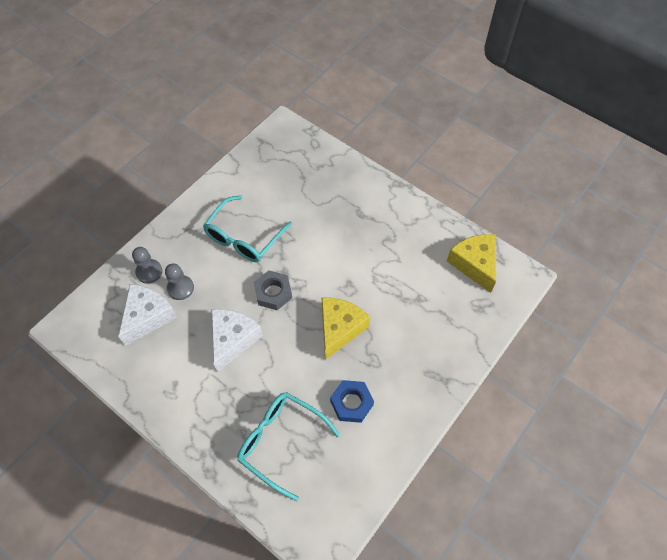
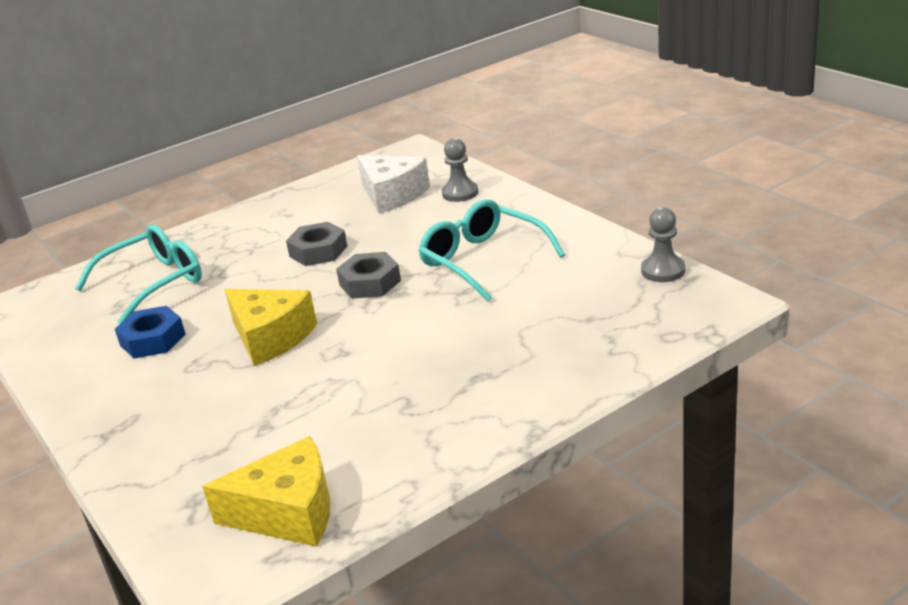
camera: 110 degrees right, 30 degrees down
grey pawn [165,263,194,300] -> grey pawn moved to [641,207,686,282]
white cheese [211,309,263,372] -> grey nut [286,222,347,266]

